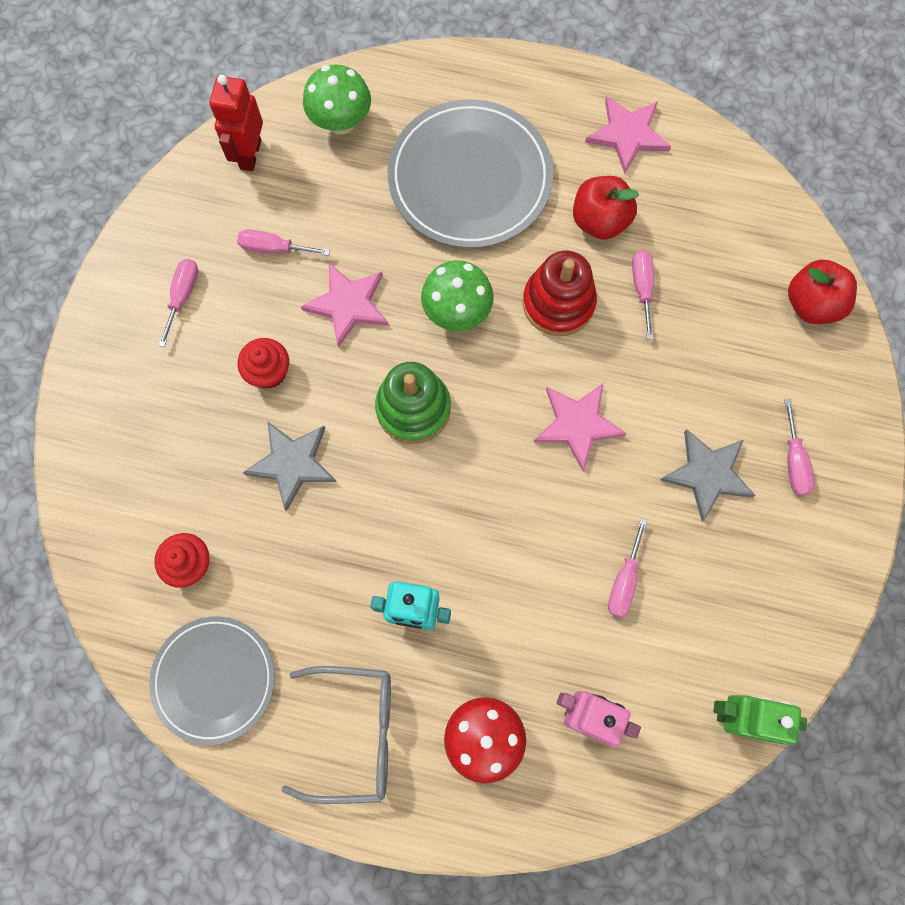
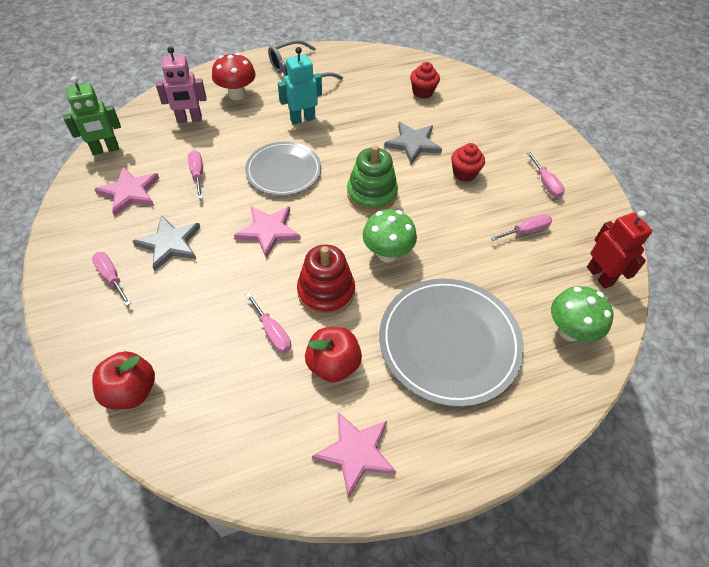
camera: 145 degrees right, 20 degrees down
grey plate [149,616,275,745] -> grey plate moved to [245,142,321,196]
pink star [301,263,389,348] -> pink star moved to [94,167,159,216]

